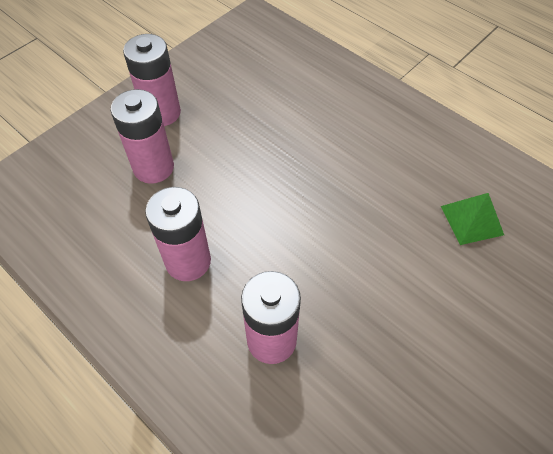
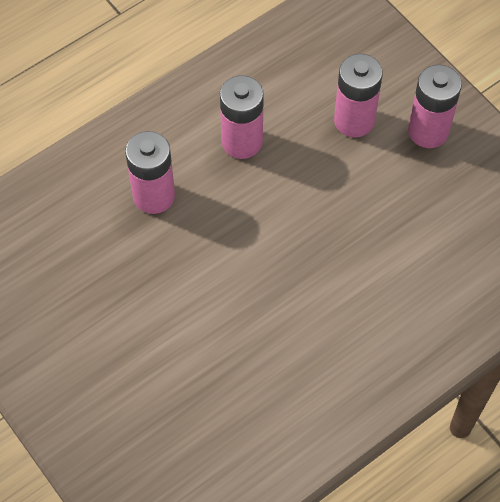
camera: 100 degrees right, 5 degrees up
green pyramid [441,193,504,245] -> none

